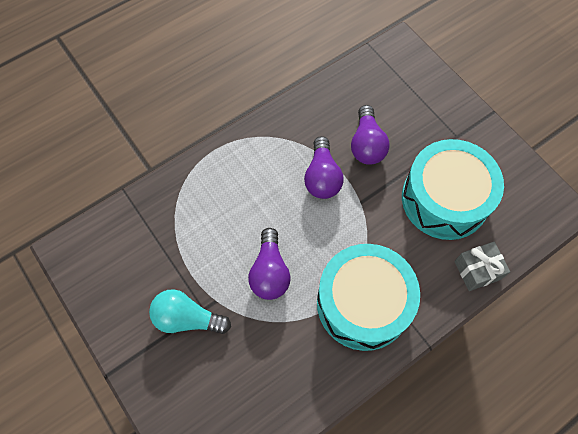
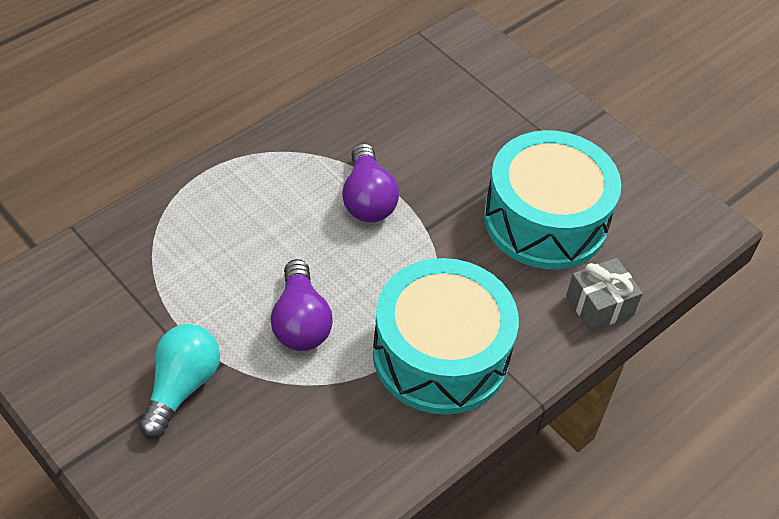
camera: 10 degrees left, 15 degrees down
turquoise light bulb [149,289,231,334] -> turquoise light bulb turned 105 degrees clockwise [139,324,220,439]
purple light bulb [351,105,390,165] -> none

